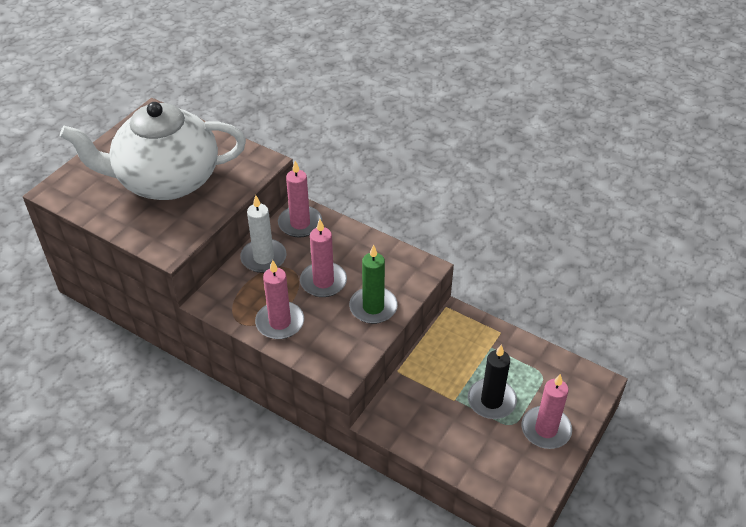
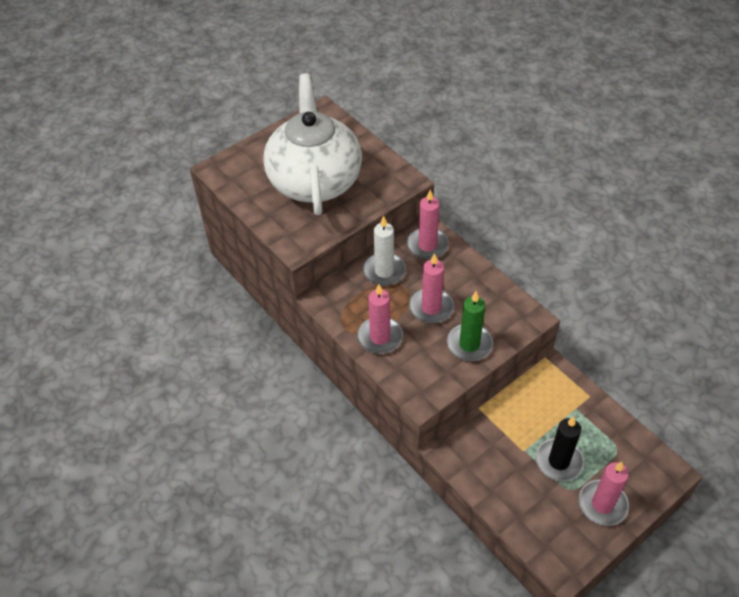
camera: 20 degrees right, 5 degrees up
white teapot [60,102,246,200] -> white teapot turned 75 degrees clockwise [263,73,362,215]

